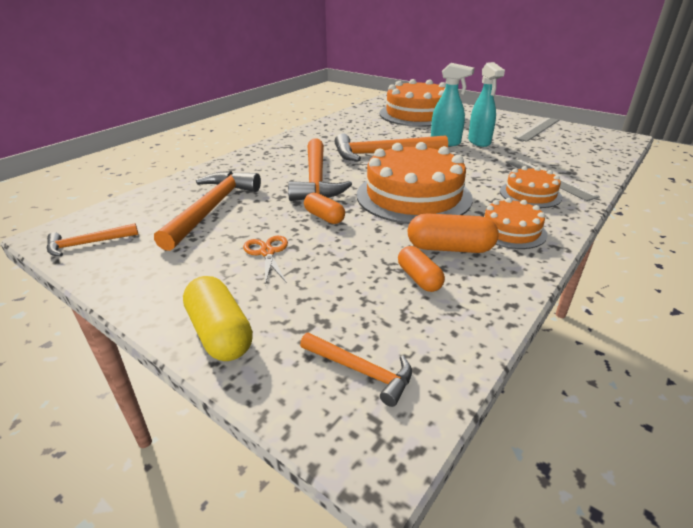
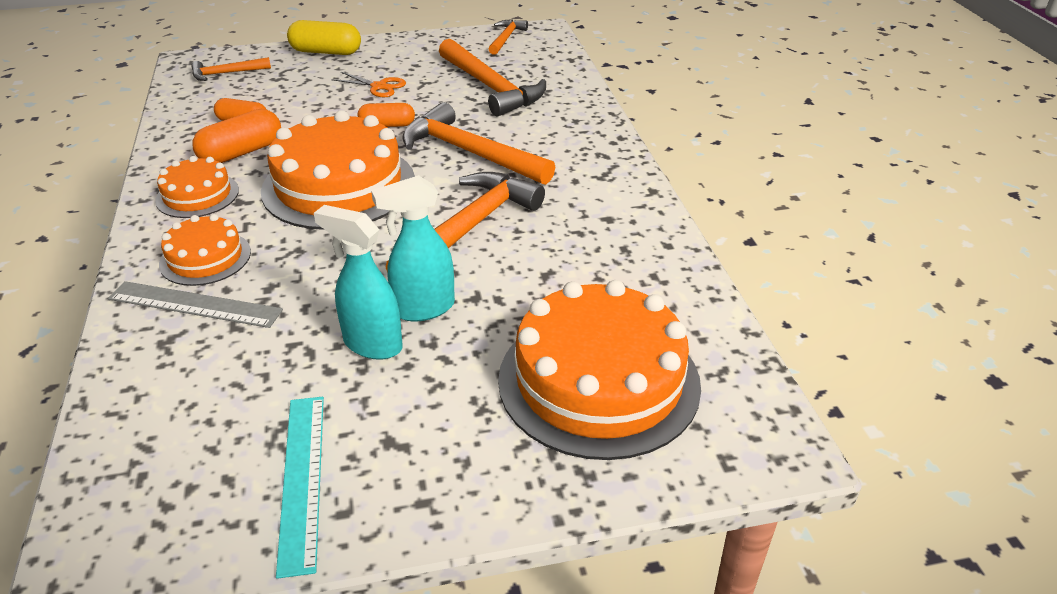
camera: 130 degrees right, 5 degrees up
grey ruler [514,117,559,142] -> turquoise ruler [276,397,324,579]

